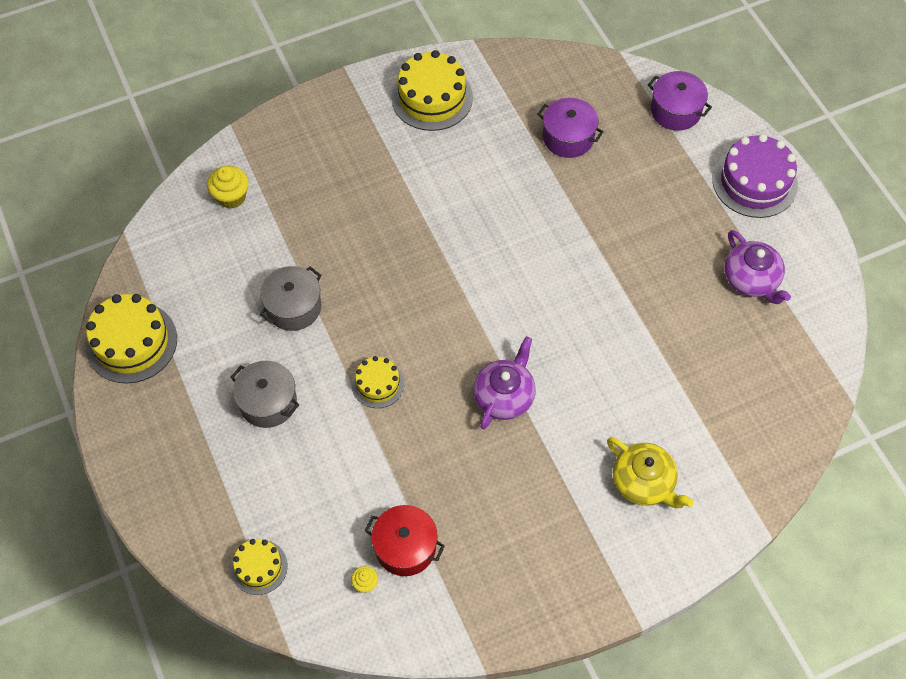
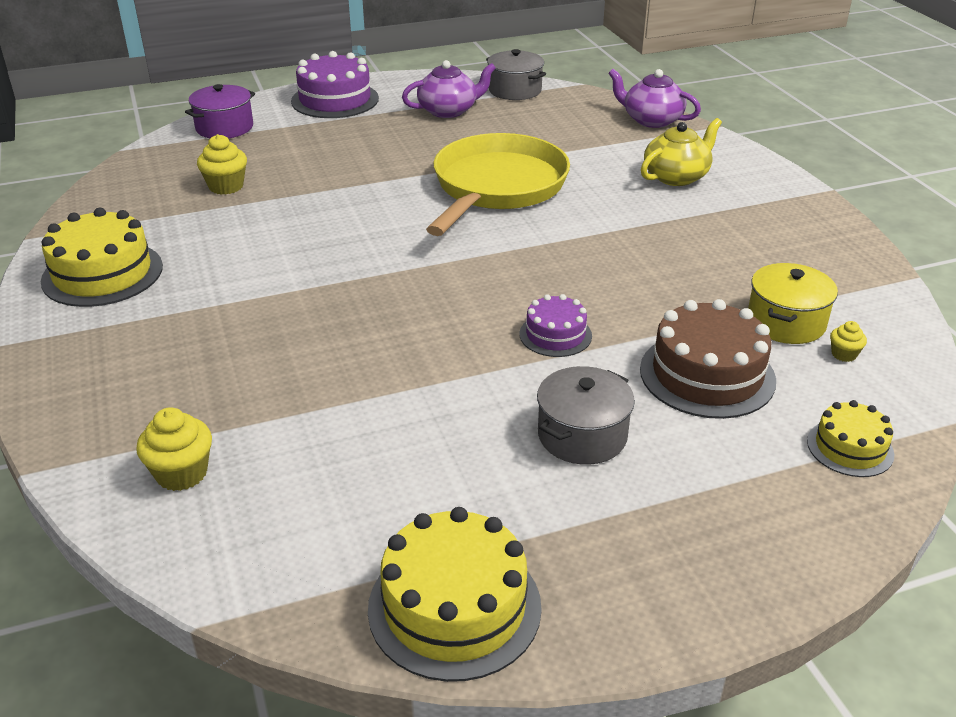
camera: 85 degrees left, 25 degrees down
grey pot [260,266,321,331] -> grey pot moved to [486,49,546,100]
yellow cake [352,356,404,408] -> purple cake [520,294,592,357]
red pot [365,505,445,576] -> yellow pot [748,263,838,344]
purple teapot [473,336,536,430] -> purple teapot moved to [608,69,701,128]
purple pot [537,98,604,158] -> yellow cupcake [197,134,247,195]
none -> yellow pan [426,133,570,236]
none -> brown cake [640,299,776,419]

